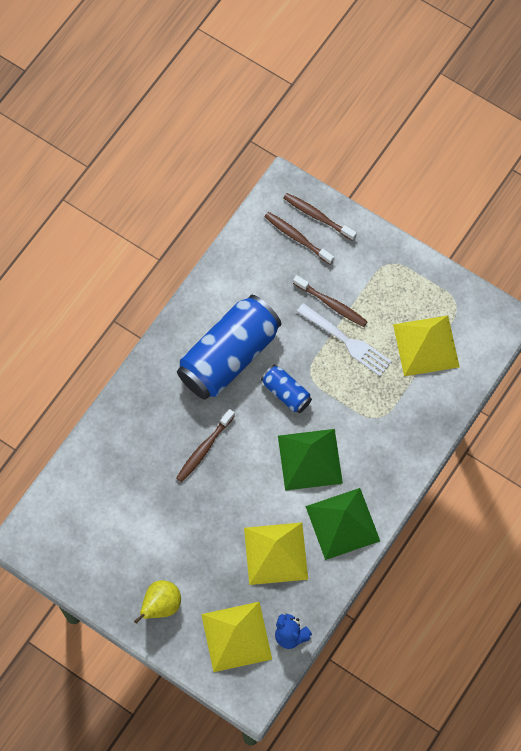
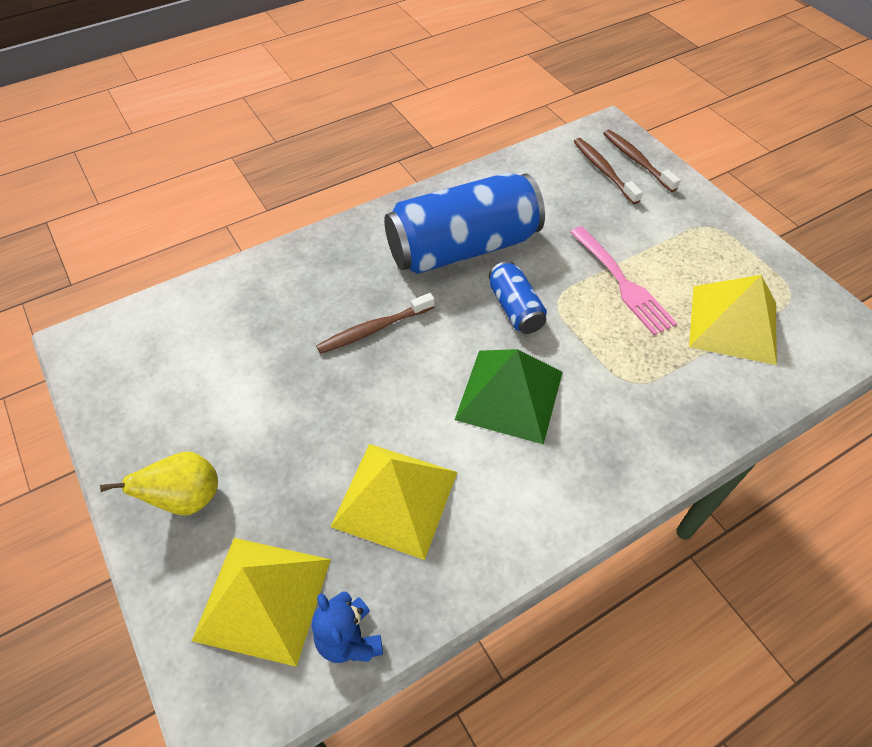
camera: 25 degrees right, 15 degrees down
brown toothbrush [293,275,368,327] -> none
white fork [297,303,392,376] -> pink fork [570,226,678,335]
green pyramid [305,488,380,560] -> none

